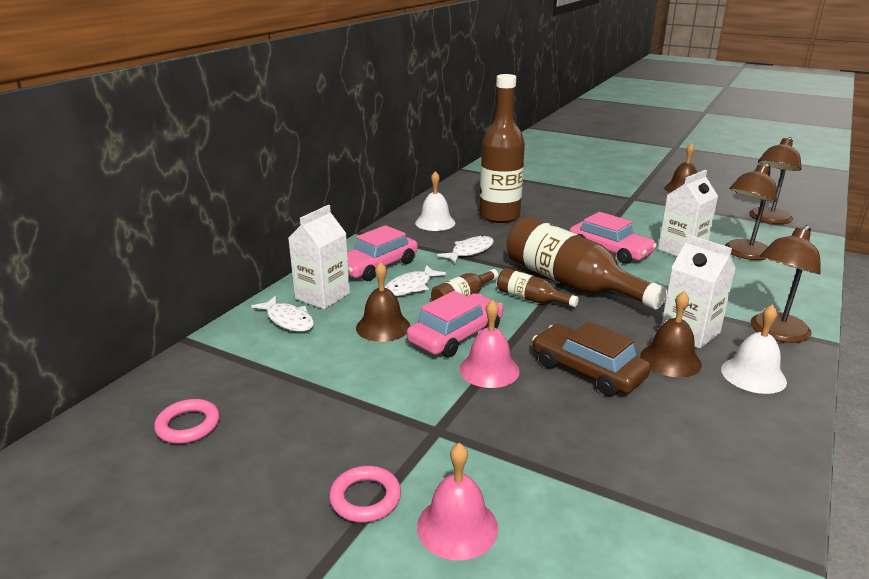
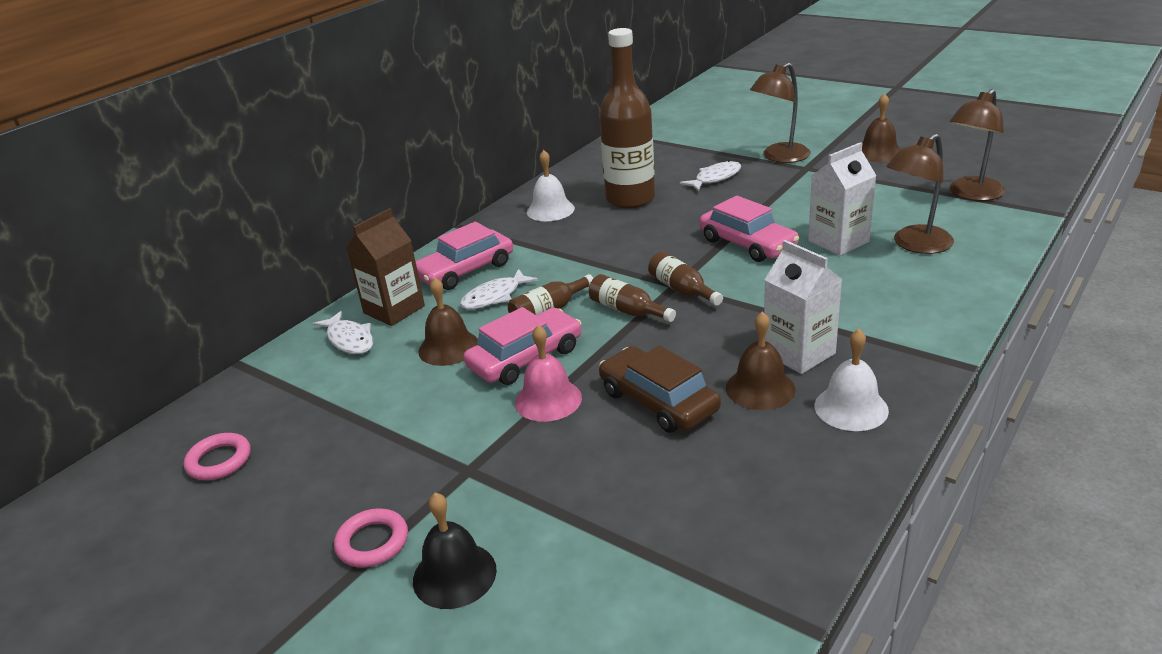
camera: 10 degrees right, 5 degrees up
white carton [288,205,350,309] -> brown carton [347,208,425,326]
pink bell [417,443,498,560] -> black bell [413,493,497,609]
white fish [437,235,494,264] -> white fish moved to [680,160,741,191]
brown bottle [507,217,667,309] -> brown bottle [648,252,723,306], size x0.47
brown lamp [751,225,821,343] -> brown lamp moved to [750,62,810,163]

